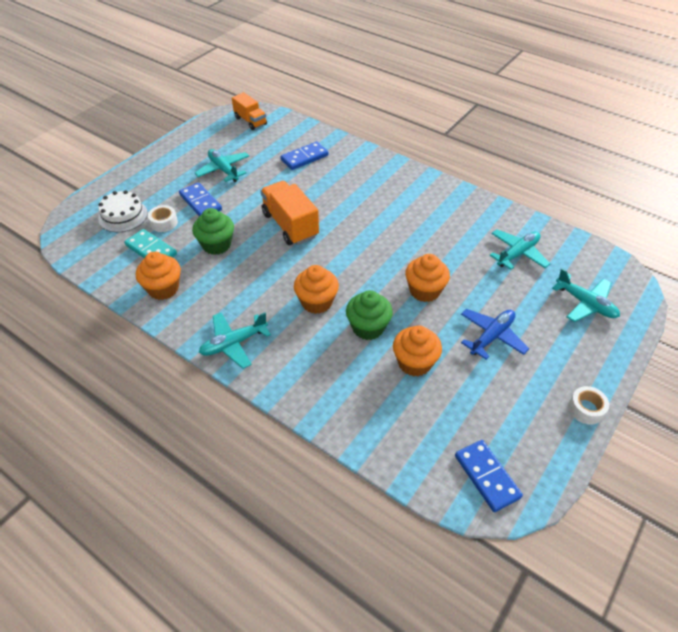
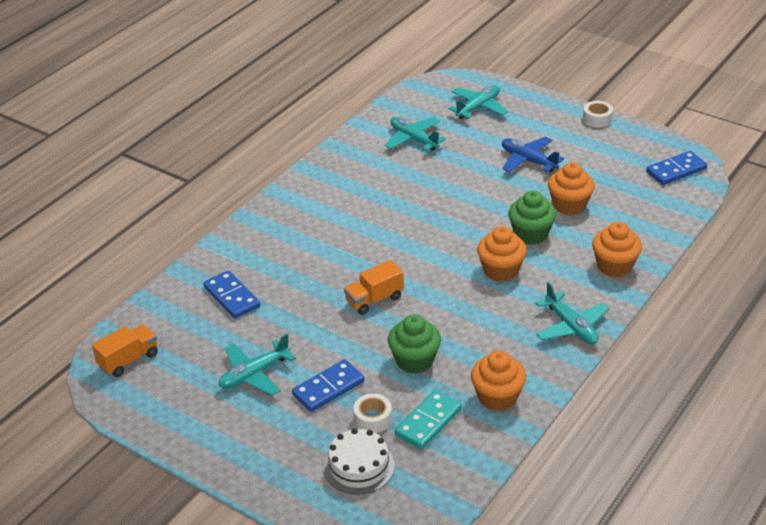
camera: 90 degrees left, 10 degrees down
orange truck [260,181,319,245] -> orange truck [344,260,404,315], size x0.64
orange cupcake [405,254,450,302] -> orange cupcake moved to [592,222,642,278]

